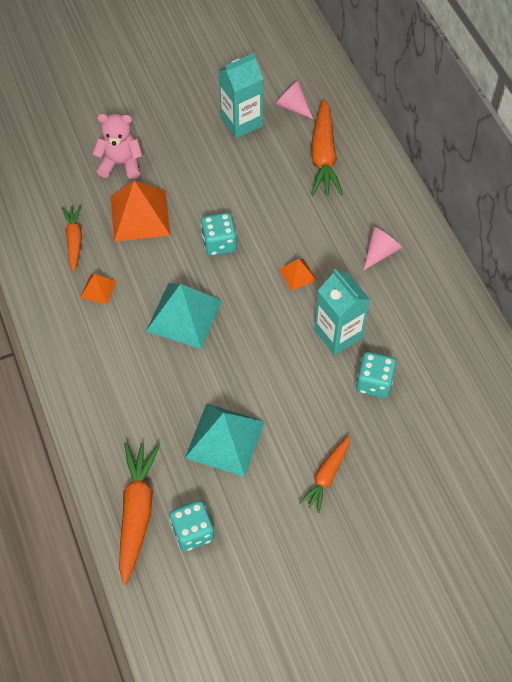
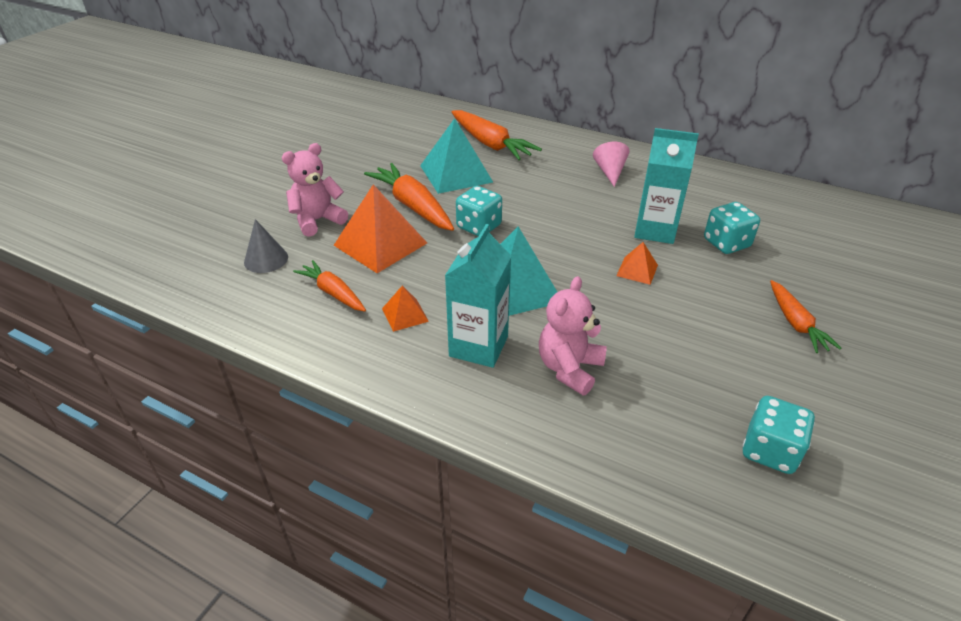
camera: 40 degrees left, 20 degrees down
orange carrot [119,442,160,585] -> orange carrot moved to [364,163,454,231]
turquoise pyramid [185,403,265,477] -> turquoise pyramid moved to [420,118,493,194]
turquoise carton [218,53,263,138] -> turquoise carton moved to [445,224,511,368]
pink cone [275,80,313,119] -> none
orange pyramid [279,259,316,291] -> orange pyramid moved to [616,242,658,285]
none -> grey cone [244,219,288,273]
none -> pink teddy bear [539,276,607,395]

